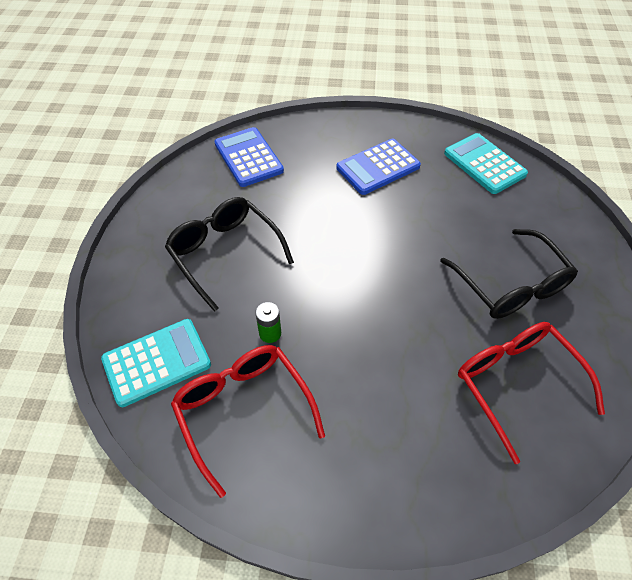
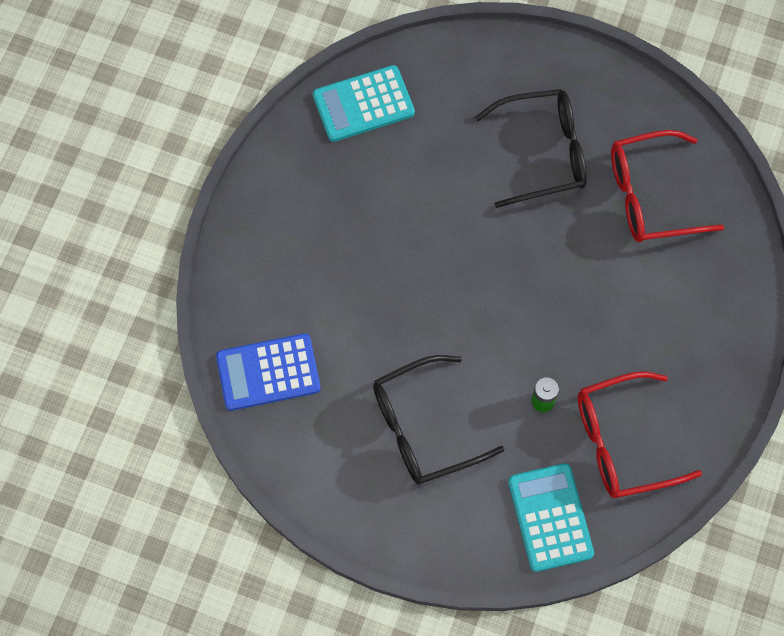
camera: 75 degrees left, 15 degrees up
blue calculator [336,139,421,195] -> none

